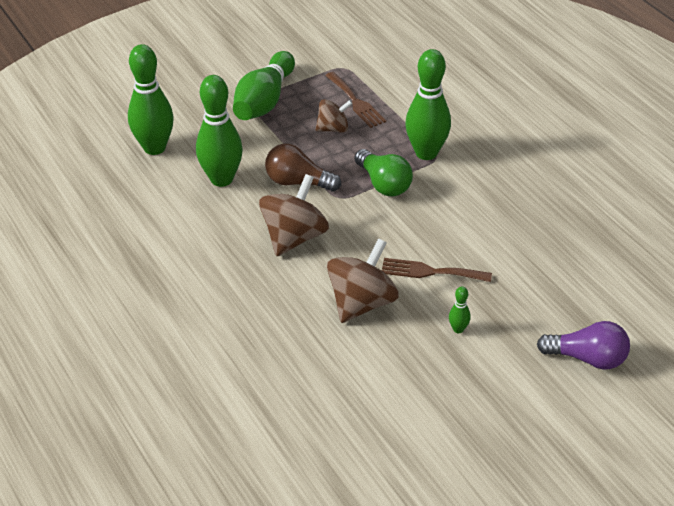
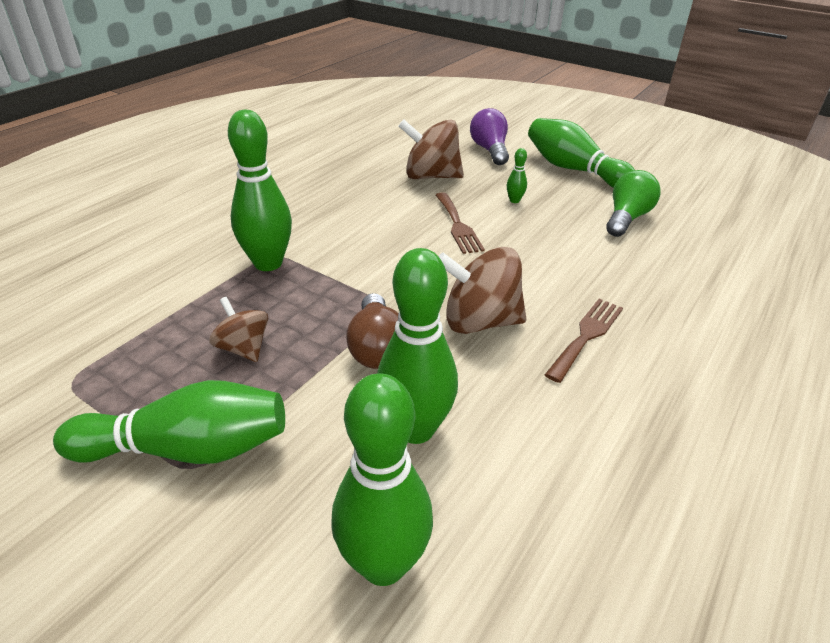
camera: 115 degrees left, 5 degrees down
brown fork [325,72,386,128] -> brown fork moved to [545,299,623,383]
brown spinning top [327,238,399,323] -> brown spinning top moved to [399,119,464,179]
green light bulb [355,149,413,196] -> green light bulb moved to [606,170,661,237]
none -> green bowling pin [528,118,635,188]

